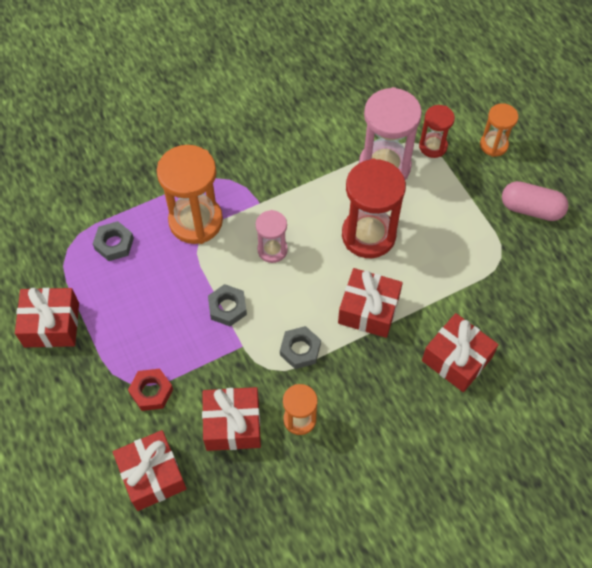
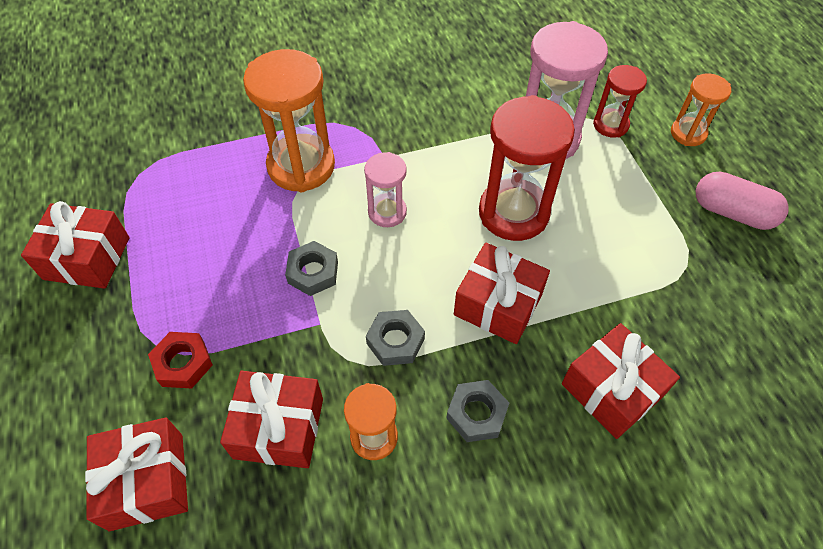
camera: 10 degrees right, 5 degrees down
grey nut [93,221,134,261] -> grey nut moved to [446,380,509,442]

